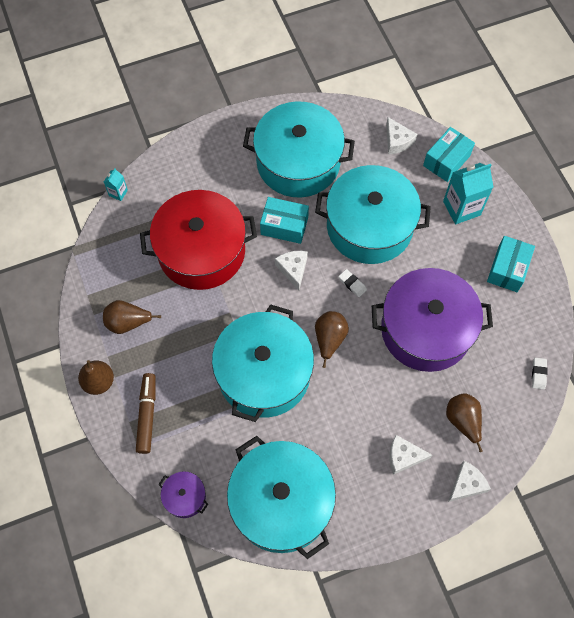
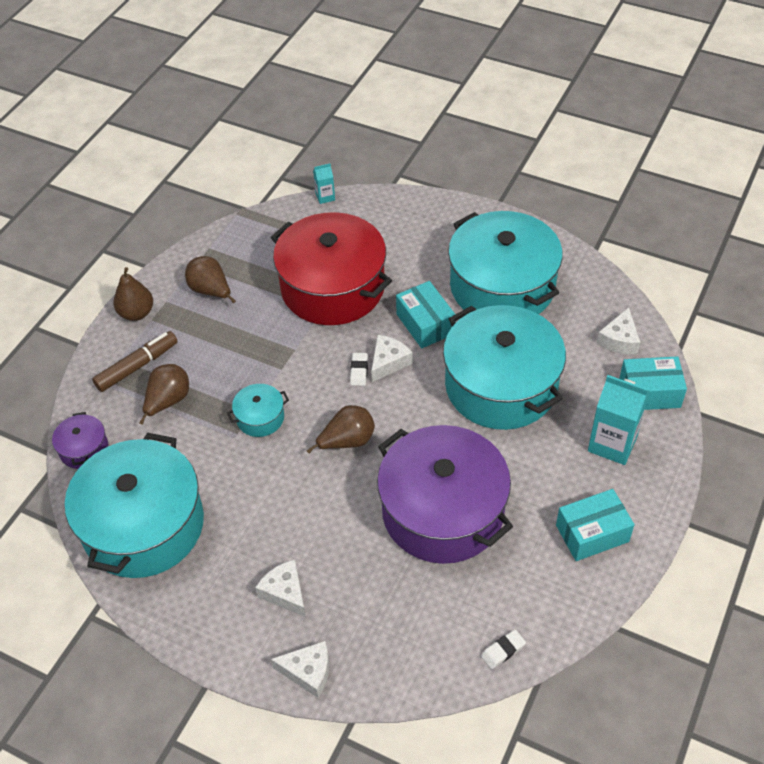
camera: 50 degrees right, 15 degrees down
turquoise pot [212,304,314,422] -> turquoise pot [227,384,289,437], size x0.42
white eraser [338,269,367,297] -> white eraser moved to [350,353,368,386]
brown pear [446,393,483,452] -> brown pear moved to [139,364,189,425]

